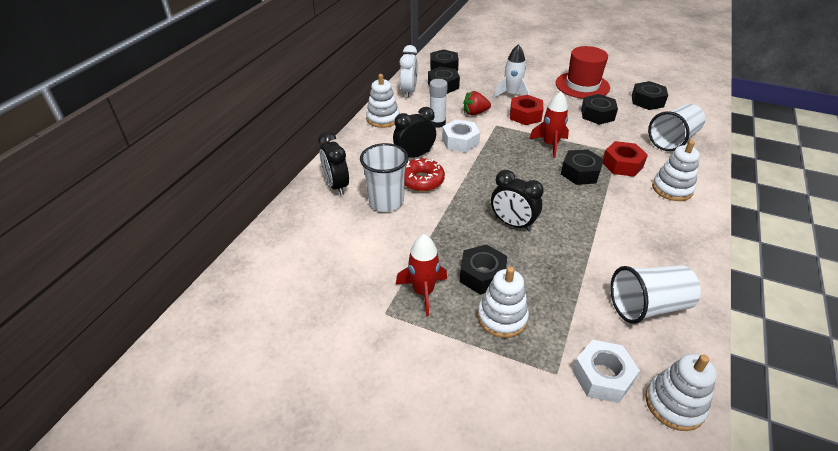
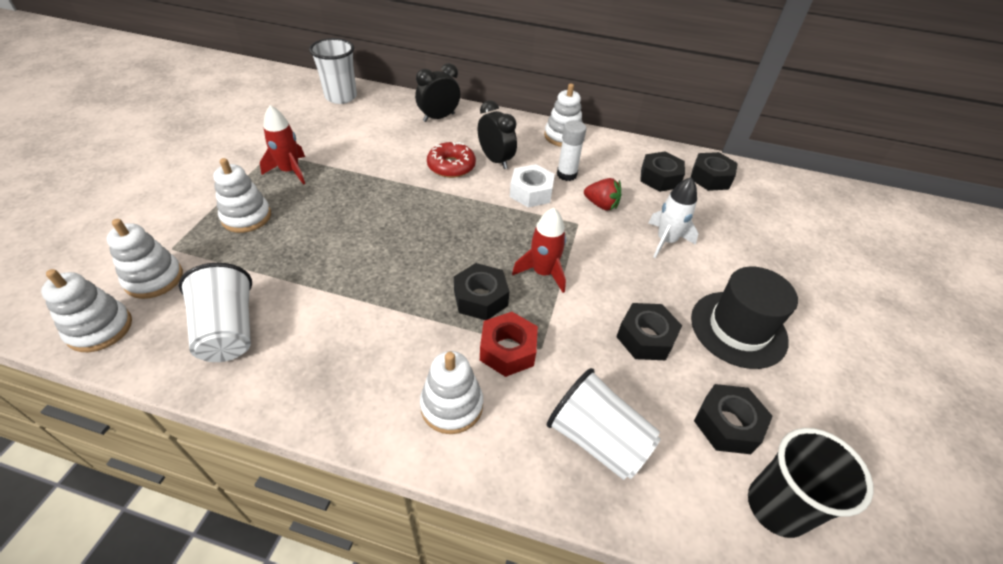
camera: 80 degrees right, 5 degrees up
white cup [360,143,408,212] -> white cup moved to [309,38,357,104]
white clock [400,45,418,98] -> none
black nut [459,244,507,295] -> none
red strawberry [463,91,491,115] -> red strawberry turned 135 degrees clockwise [584,178,621,211]
black clock [491,170,544,231] -> none
red nut [510,95,544,125] -> none
red hat [556,46,610,99] -> black hat [691,266,798,369]
white nut [572,340,640,403] -> white stacking toy [106,219,183,299]
none -> black cup [748,428,873,538]

